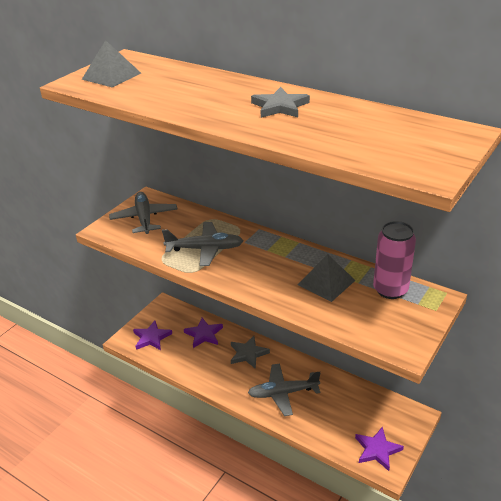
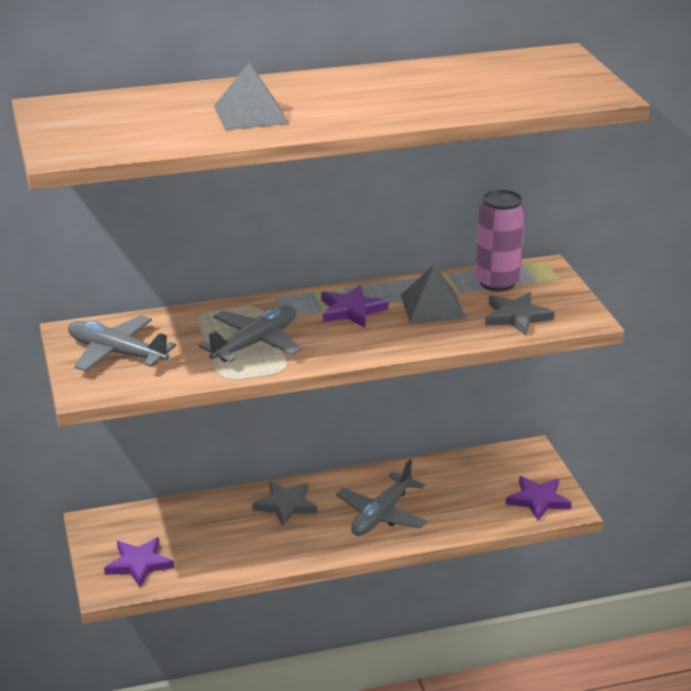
camera: 50 degrees left, 5 degrees down
grey pyramid [82,40,141,87] -> grey pyramid moved to [214,63,289,130]
purple star [184,318,223,348] -> purple star moved to [321,285,388,328]
grey star [251,87,310,118] -> grey star moved to [485,292,555,335]

